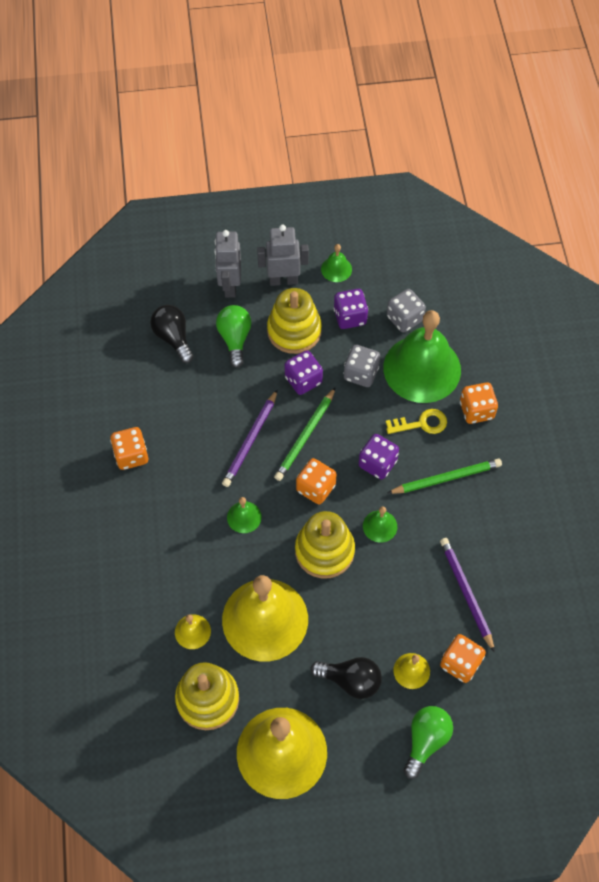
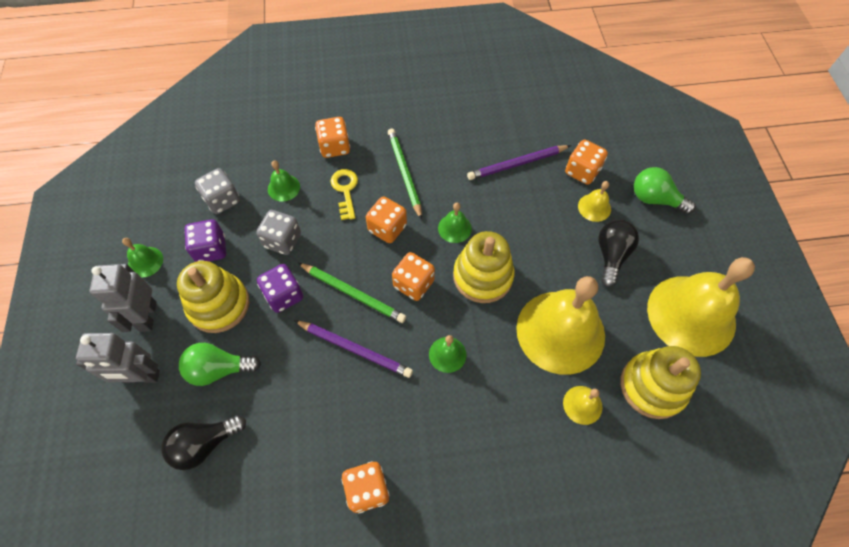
camera: 90 degrees left, 0 degrees up
purple dice [359,434,399,480] -> orange dice [366,196,407,243]
green bell [383,310,461,403] -> green bell [268,160,300,202], size x0.42

